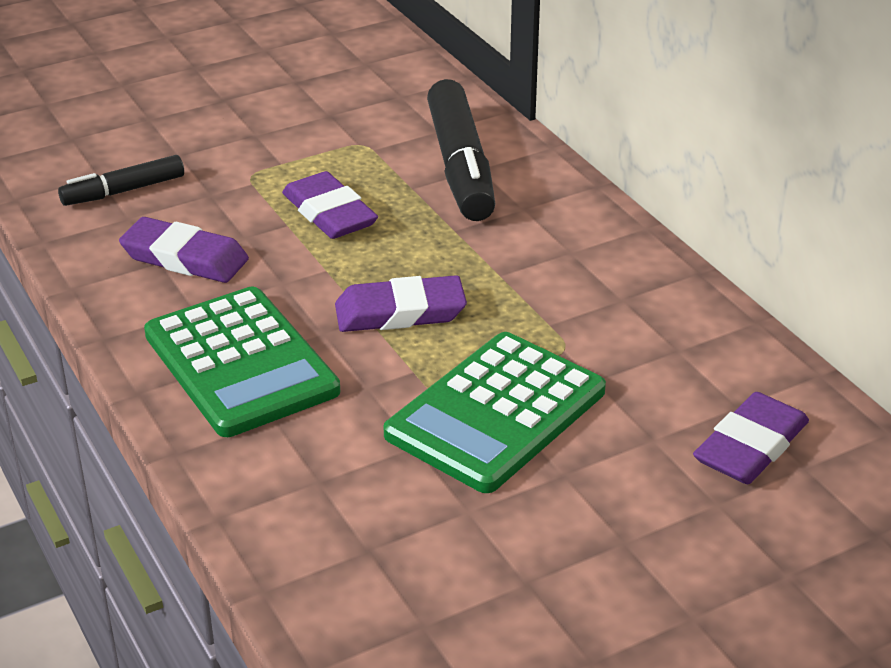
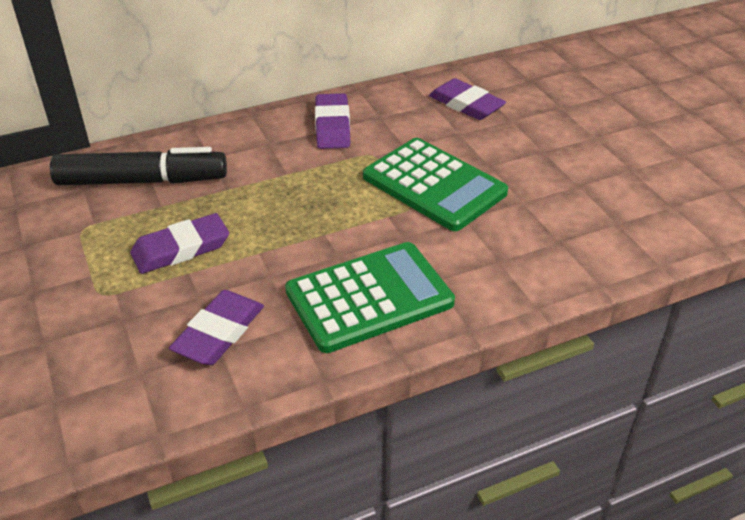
camera: 85 degrees left, 5 degrees up
black marker [58,155,184,206] -> none
purple eraser [335,275,467,332] -> purple eraser moved to [315,93,351,149]

